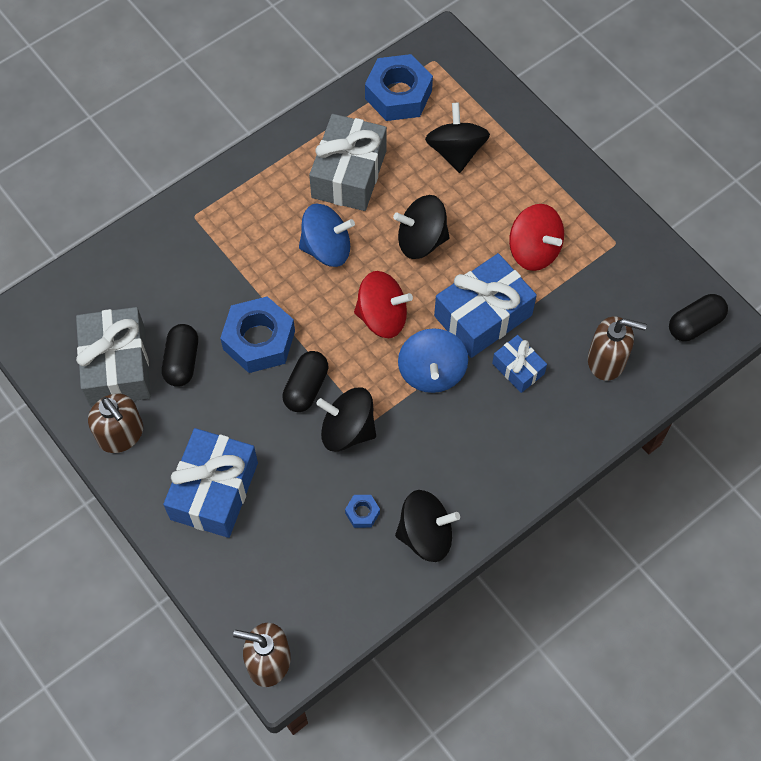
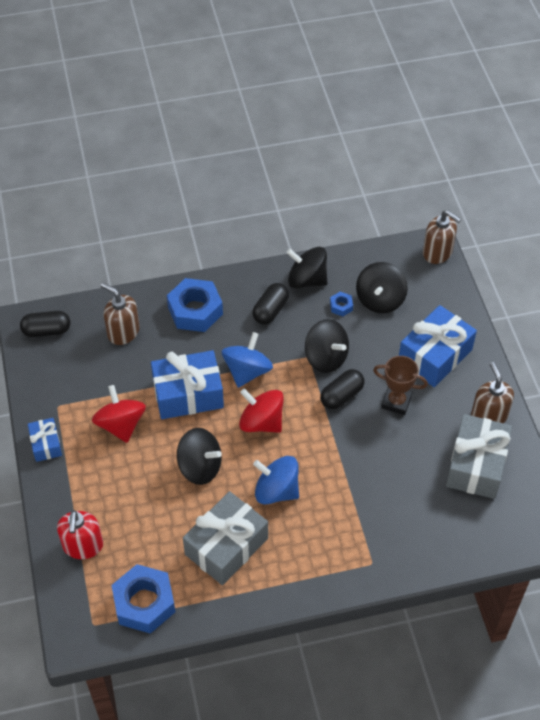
camera: 155 degrees left, 10 degrees down
black capsule [162,324,198,387] -> black capsule moved to [252,283,289,324]
blue nut [220,296,295,373] -> blue nut moved to [167,278,223,332]
black spinning top [425,103,490,173] -> black spinning top moved to [356,262,408,313]
blue gift [492,335,547,393] -> blue gift moved to [28,418,62,462]
none -> red soap dispenser [57,510,103,559]
none -> brown trophy [373,356,428,415]

